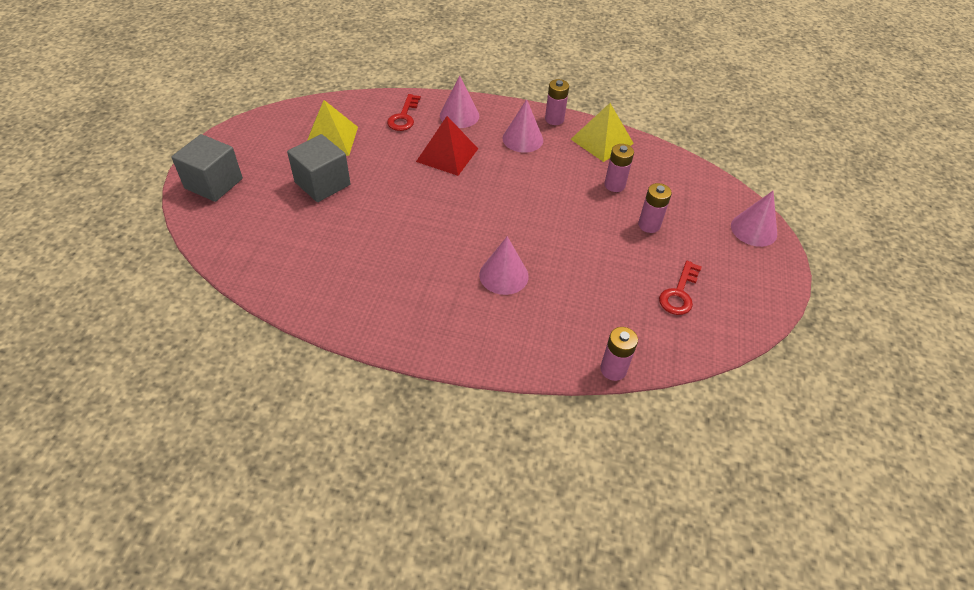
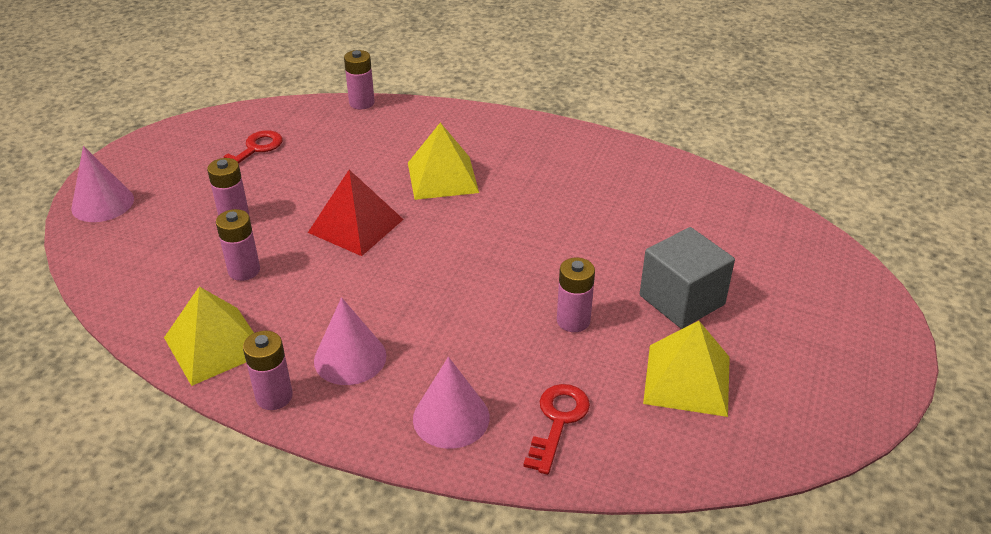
camera: 170 degrees left, 10 degrees down
grey cube [171,134,243,202] -> none
red pyramid [416,116,478,176] -> red pyramid moved to [308,170,404,256]
pink cone [479,236,529,295] -> yellow pyramid [408,122,479,200]
none -> pink battery [557,258,595,332]

